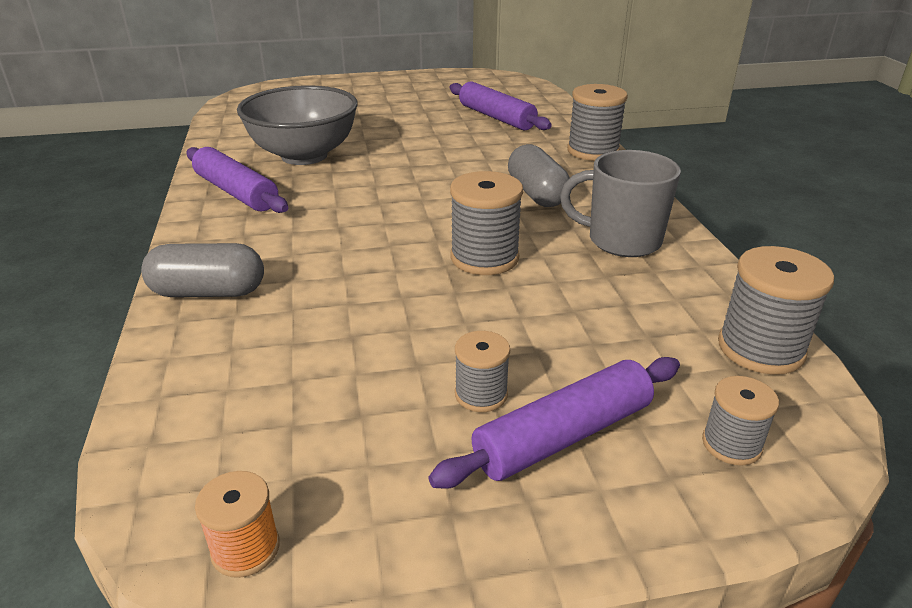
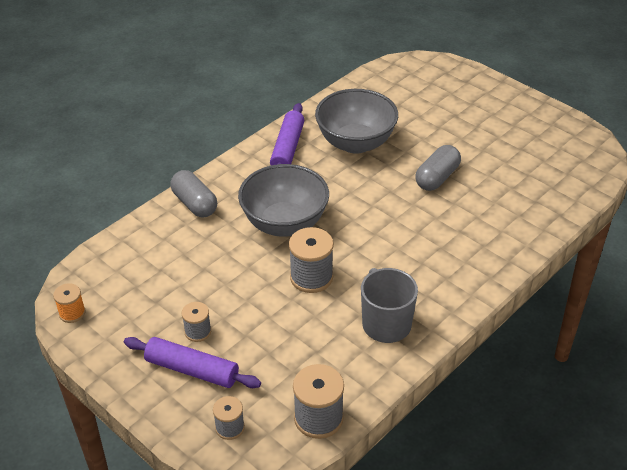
camera: 55 degrees right, 10 degrees up
purple rolling pin [449,81,552,130] -> none
grey capsule [508,144,570,207] -> grey capsule moved to [415,145,461,191]
grey spool [567,84,628,161] -> none
none -> grey bowl [238,164,329,237]

